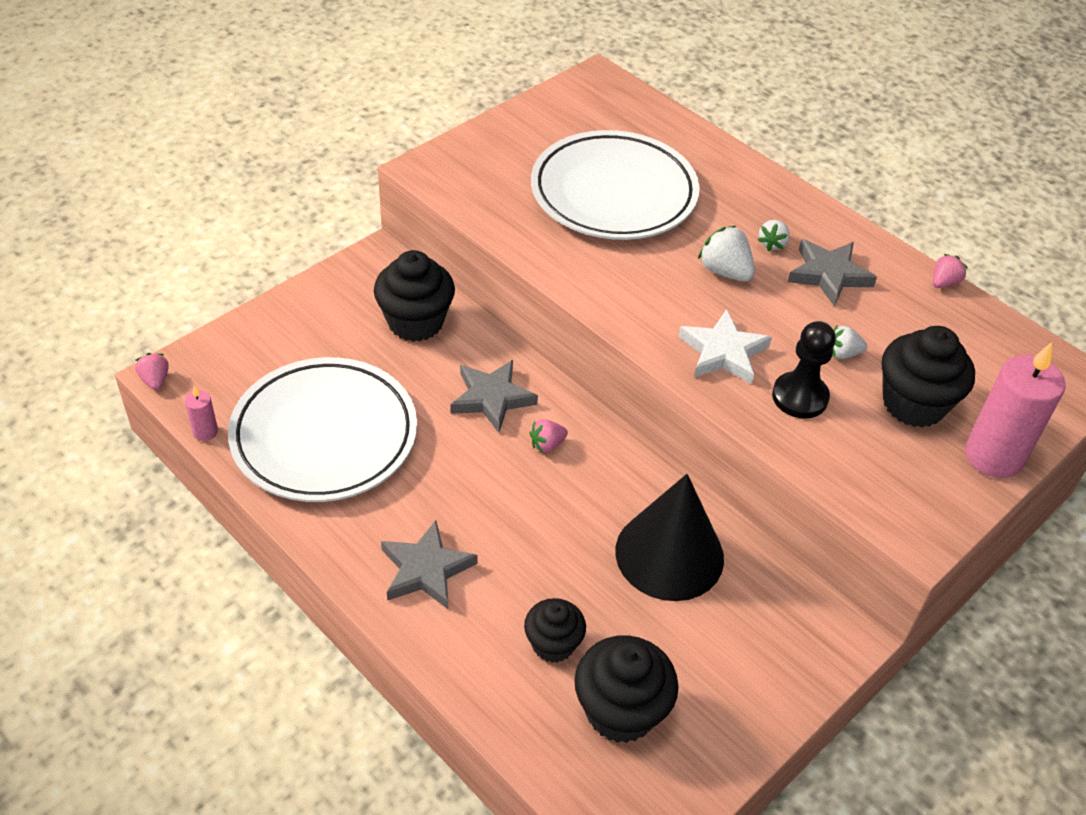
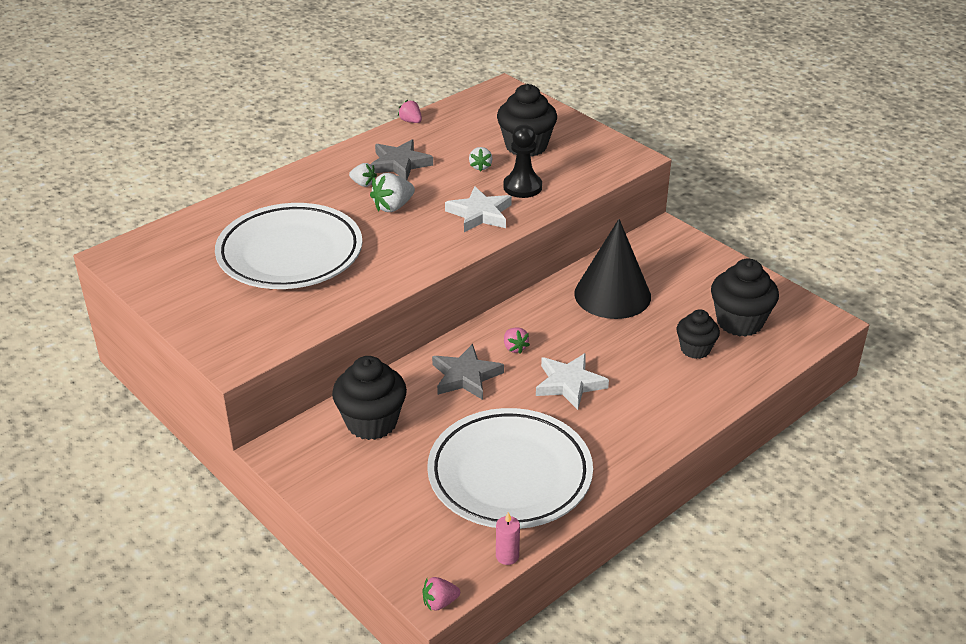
camera: 85 degrees left, 10 degrees down
grey star [381,520,477,609] -> none
pink candle [965,342,1066,478] -> none
none -> white star [536,353,609,410]

